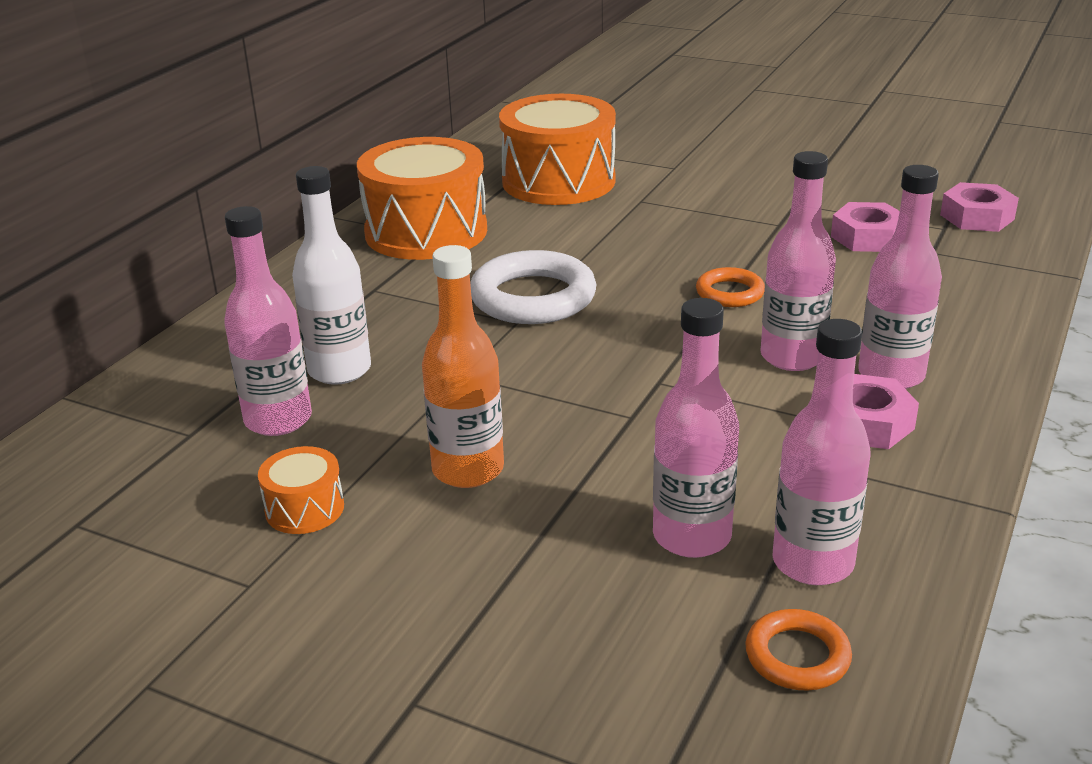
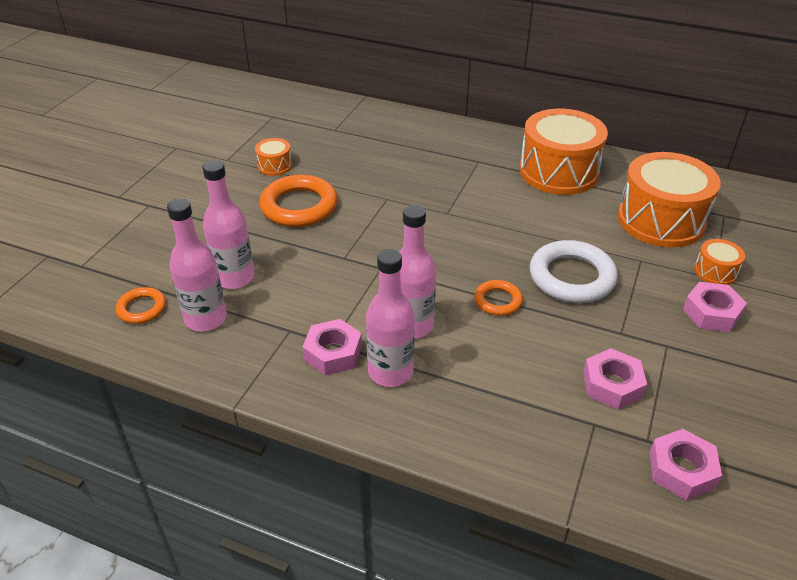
camera: 85 degrees right, 10 degrees up
pink bottle [224,206,312,436] -> none
white bottle [292,166,371,385] -> none
orange bottle [422,245,504,488] -> orange ring [259,175,338,227]
white ring [470,250,596,324] -> white ring moved to [529,240,618,303]
none -> pink nut [683,282,747,332]
none -> orange drum [694,239,745,285]

